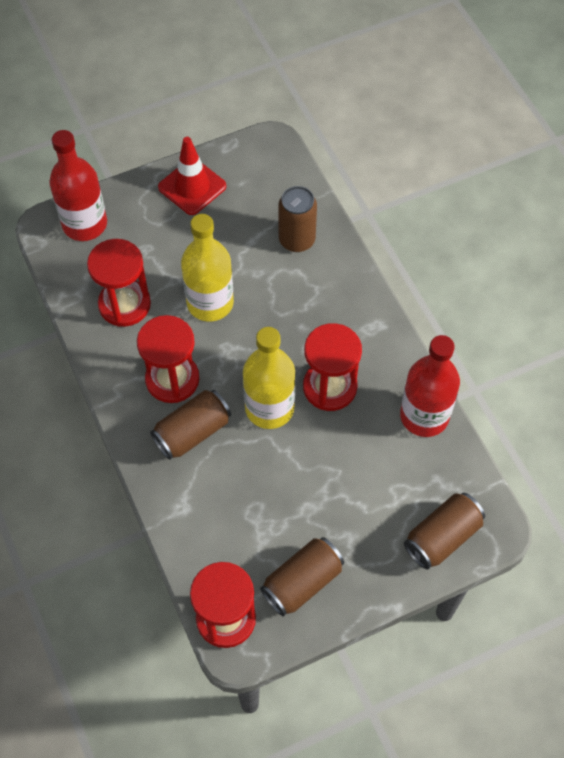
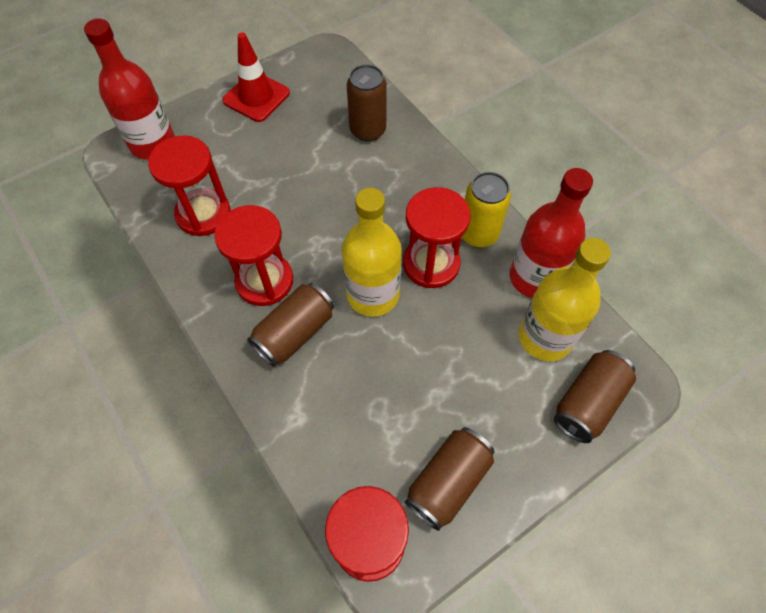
camera: 10 degrees left, 0 degrees up
yellow bottle [181,214,234,322] -> yellow bottle moved to [519,238,611,361]
none -> yellow can [462,172,511,248]

